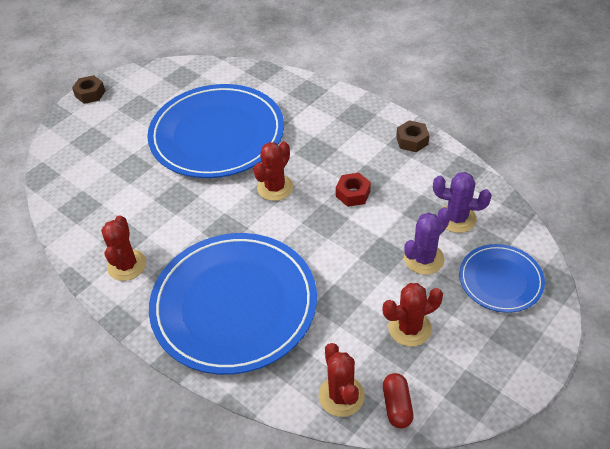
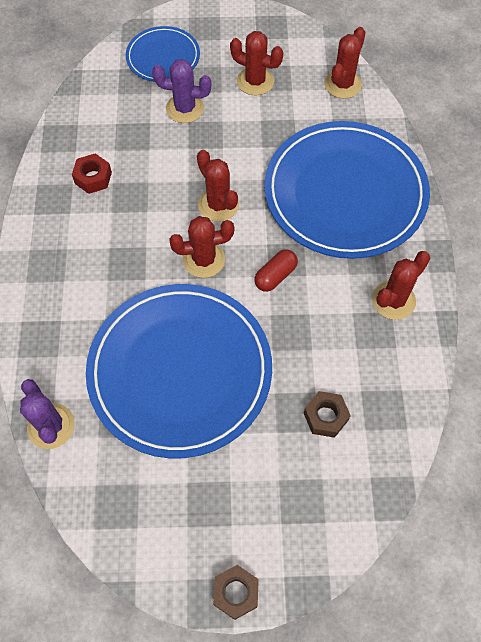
camera: 135 degrees left, 15 degrees up
red nut [336,173,371,207] -> red nut moved to [72,153,112,194]
red capsule [383,373,414,428] -> red capsule moved to [254,249,298,292]
brown nut [396,120,429,152] -> brown nut moved to [304,391,351,438]
purple cactus [433,172,492,233] -> purple cactus moved to [20,379,75,449]
none -> red cactus [197,150,239,222]

